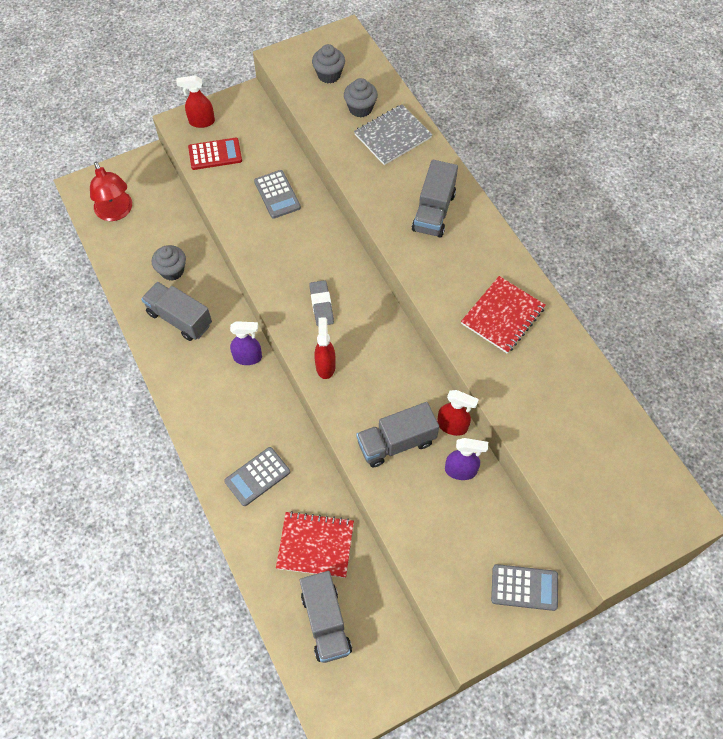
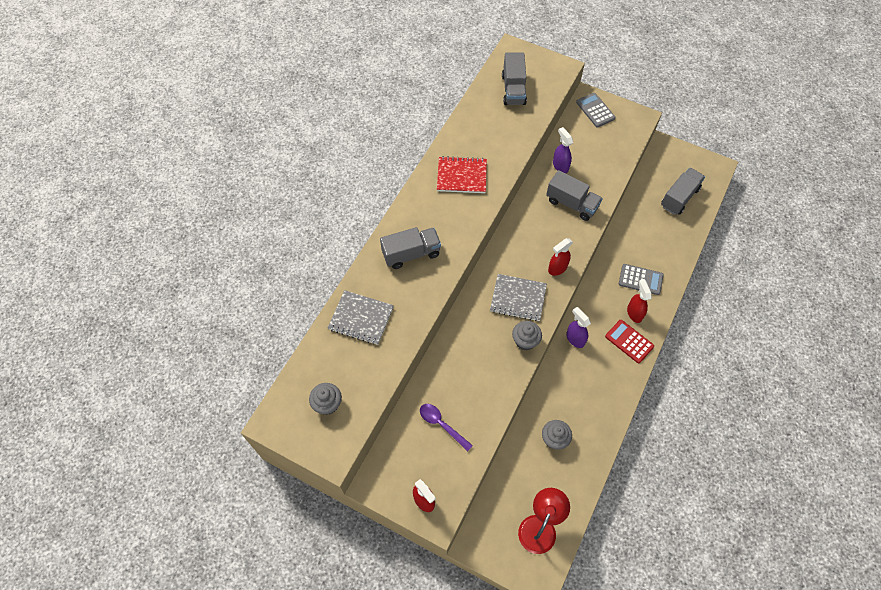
camera: 125 degrees left, 0 degrees up
grey truck [141,282,212,341] -> grey truck moved to [502,52,527,105]
red calculator [188,138,242,170] -> red calculator moved to [605,320,654,363]
grey calculator [254,170,301,219] -> none
red notebook [276,511,354,578] -> none
grey eraser [309,280,334,326] -> grey notebook [490,274,547,321]
grey cupcake [344,78,378,117] -> grey cupcake moved to [512,321,542,350]
red spray bottle [437,390,479,436] -> red spray bottle moved to [627,279,652,323]
none -> purple spoon [420,404,473,451]

